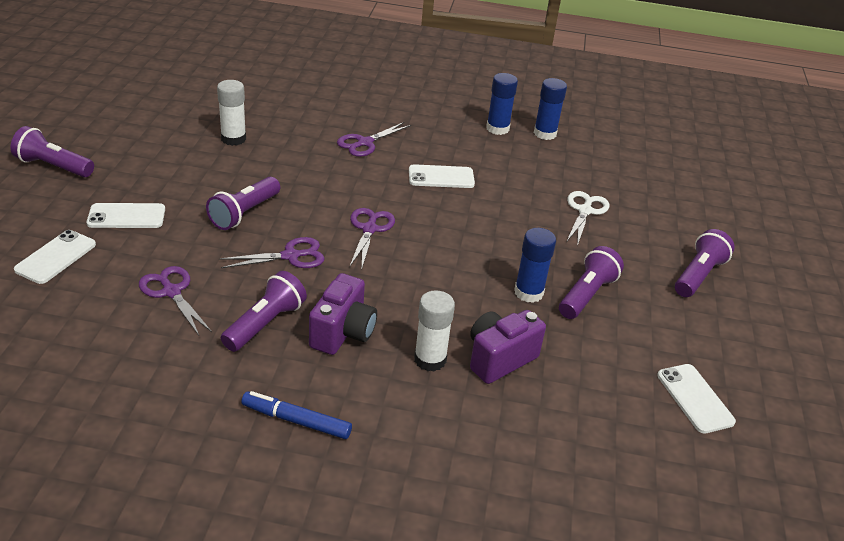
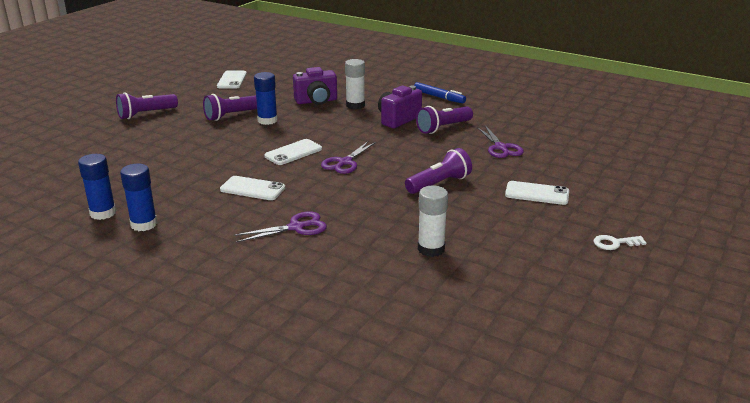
camera: 155 degrees left, 10 degrees down
purple flashlight [11,126,94,177] -> white key [593,235,646,250]
white phone [14,230,96,284] -> white phone moved to [264,139,322,165]
purple scissors [219,237,325,268] -> none
white scissors [567,191,610,246] -> none

